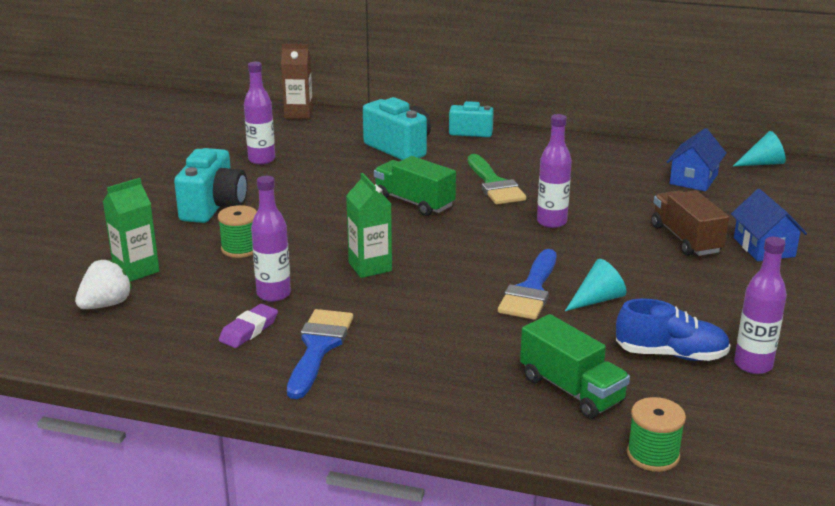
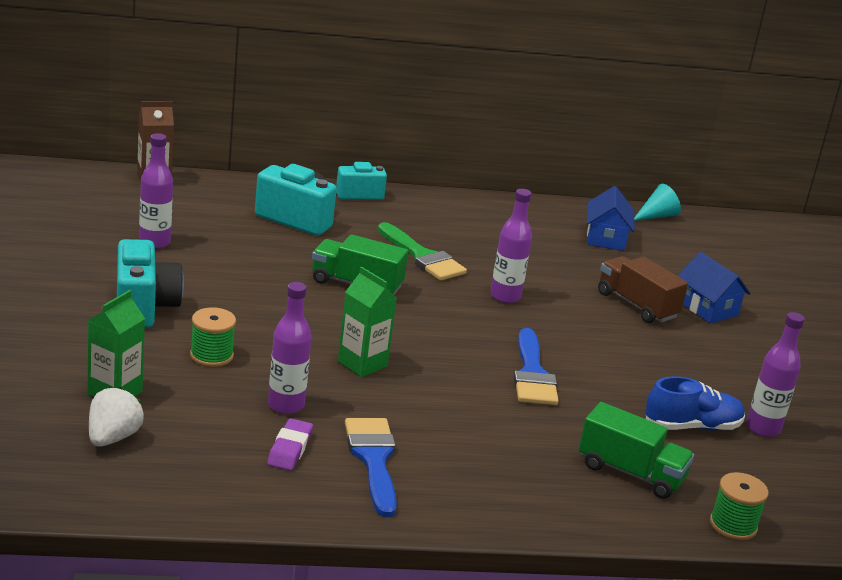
camera: 25 degrees left, 0 degrees up
turquoise cone [565,259,626,311] -> none

